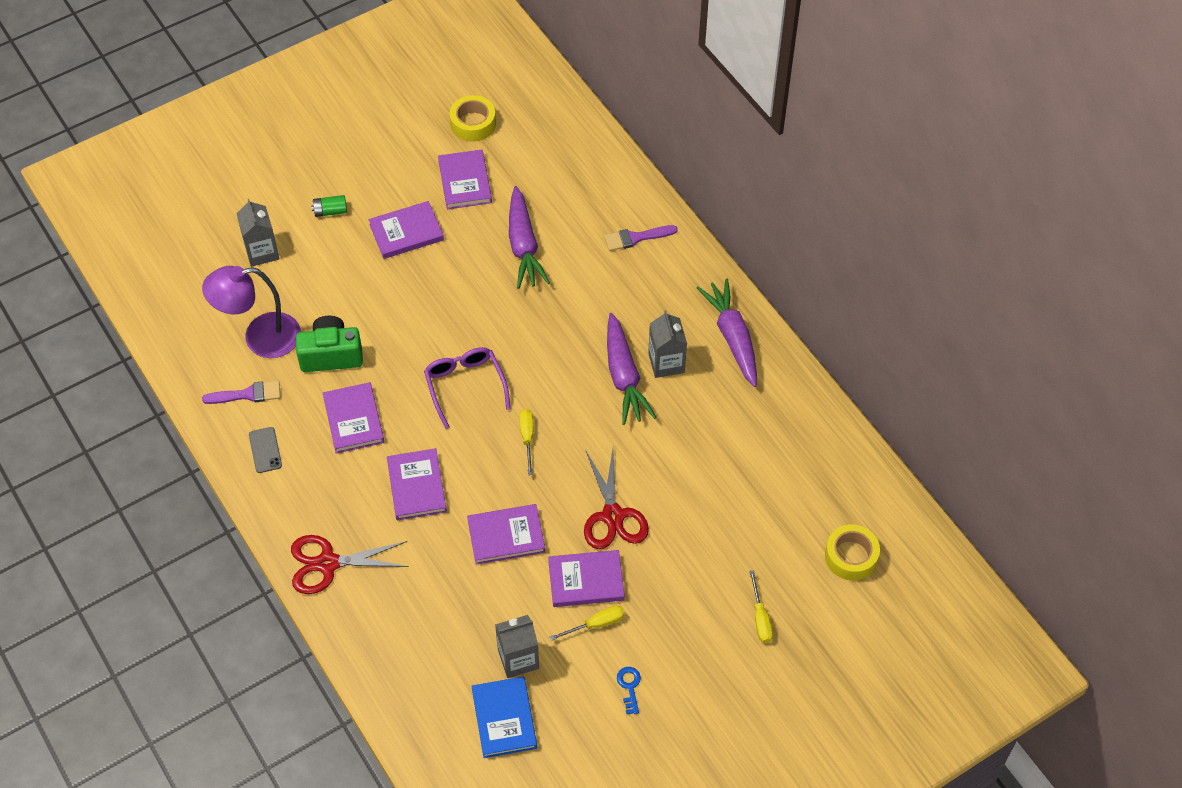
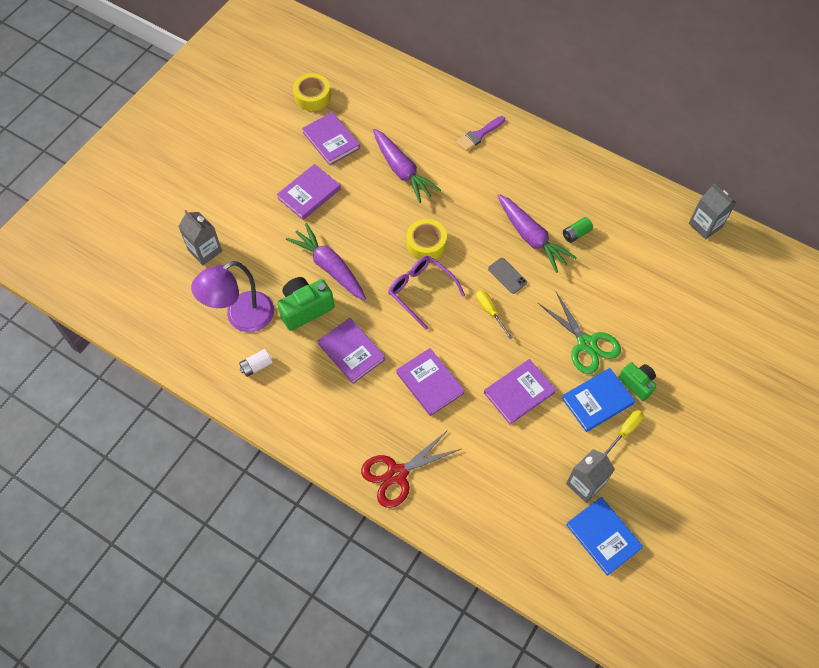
camera: 25 degrees left, 5 degrees up
purple brush [202,381,281,404] -> white battery [239,349,273,377]
grey phone [249,427,282,473] -> grey phone moved to [488,258,527,294]
green battery [311,195,347,217] -> green battery moved to [563,217,593,243]
purple book [548,550,625,607] -> blue book [562,368,635,432]
red scissors [584,449,649,549] -> green scissors [538,292,621,374]
blue key [617,667,641,714] -> none
grey carton [648,310,687,378] -> grey carton moved to [689,183,736,239]
purple carrot [697,279,757,387] -> purple carrot moved to [286,223,366,300]
yellow screwdriver [749,570,773,643] -> none
yellow tape [825,524,880,581] -> yellow tape moved to [407,219,447,259]
none -> green camera [618,362,657,401]

